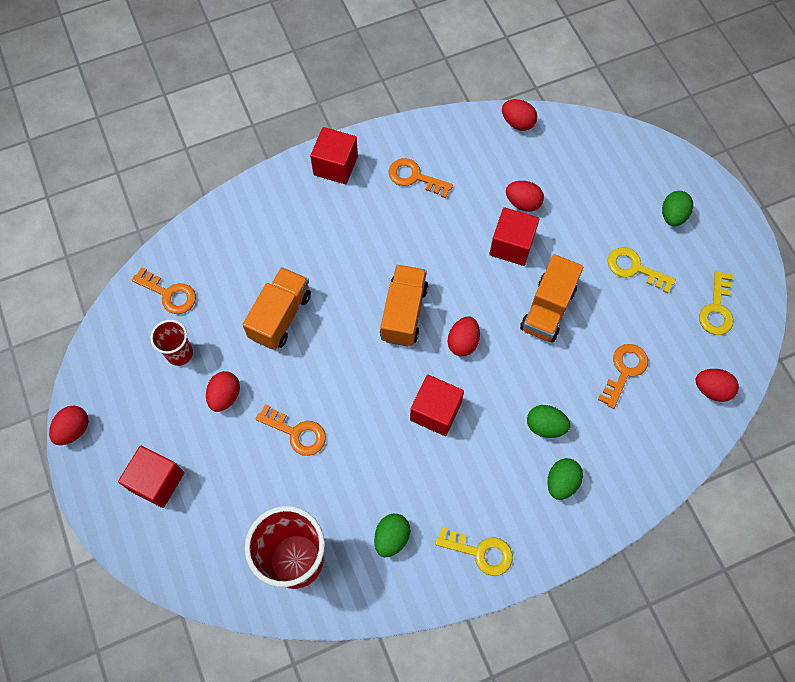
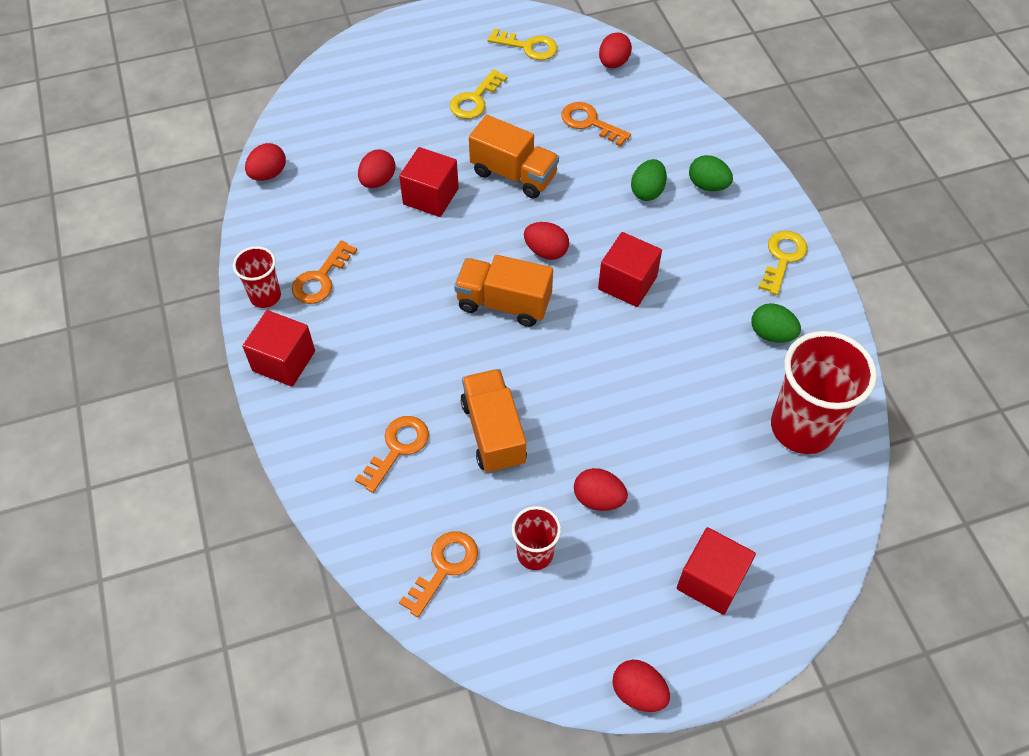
camera: 85 degrees left, 10 degrees down
orange truck [242,267,311,350] -> orange truck turned 45 degrees clockwise [461,369,527,473]
orange key [256,404,326,456] -> orange key moved to [355,416,429,493]
green egg [662,191,693,226] -> none
none -> red cup [233,246,281,308]

